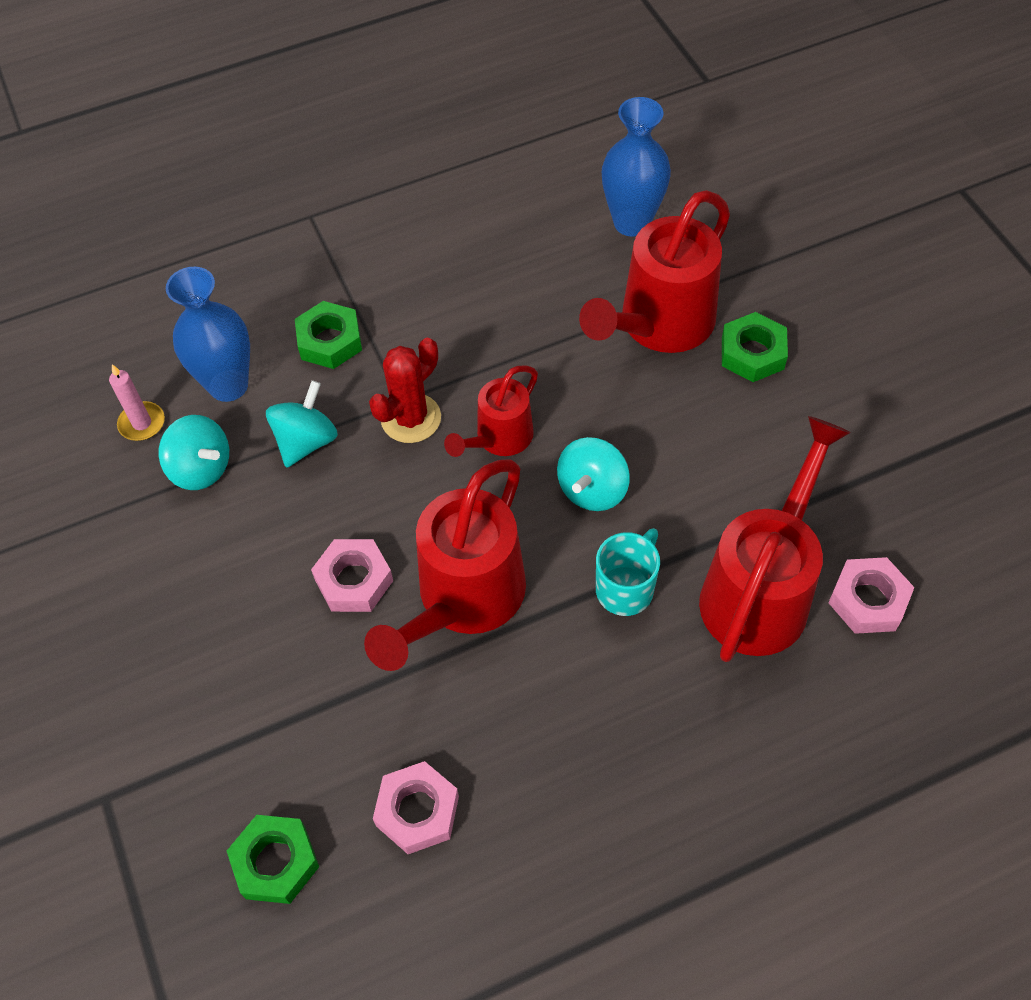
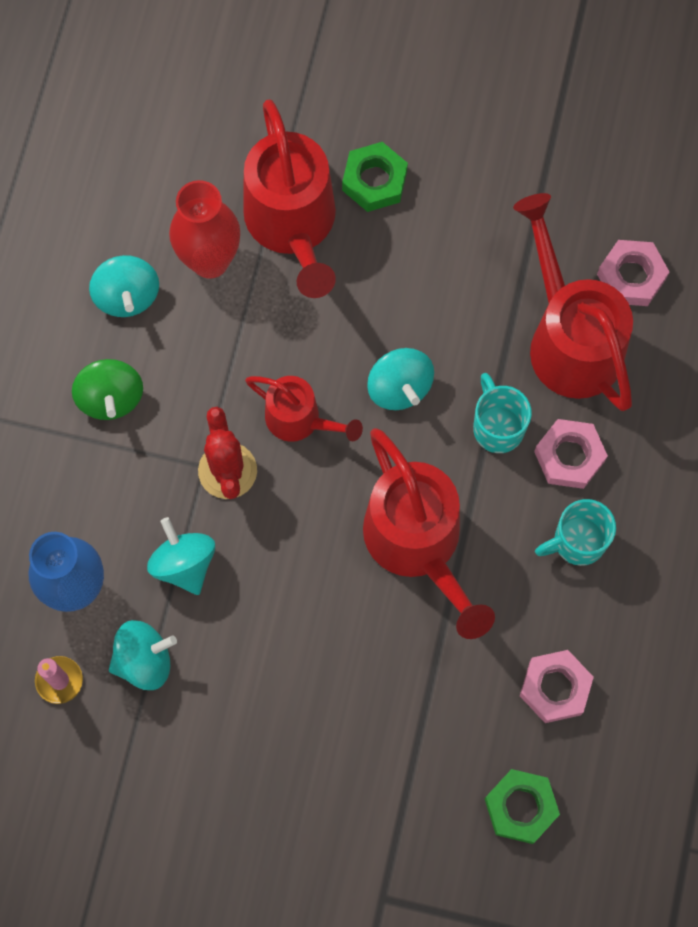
camera: 55 degrees left, 15 degrees up
green nut [295,301,362,369] -> none
pink nut [311,539,393,612] -> pink nut moved to [534,419,608,489]
red watering can [444,365,538,457] -> red watering can turned 45 degrees counterclockwise [245,376,363,442]
blue vase [602,97,671,236] -> none
none -> green spinning top [72,359,143,420]
none -> turquoise spinning top [89,255,159,317]
none -> red vase [169,180,240,279]
none -> turquoise mug [535,499,616,566]

